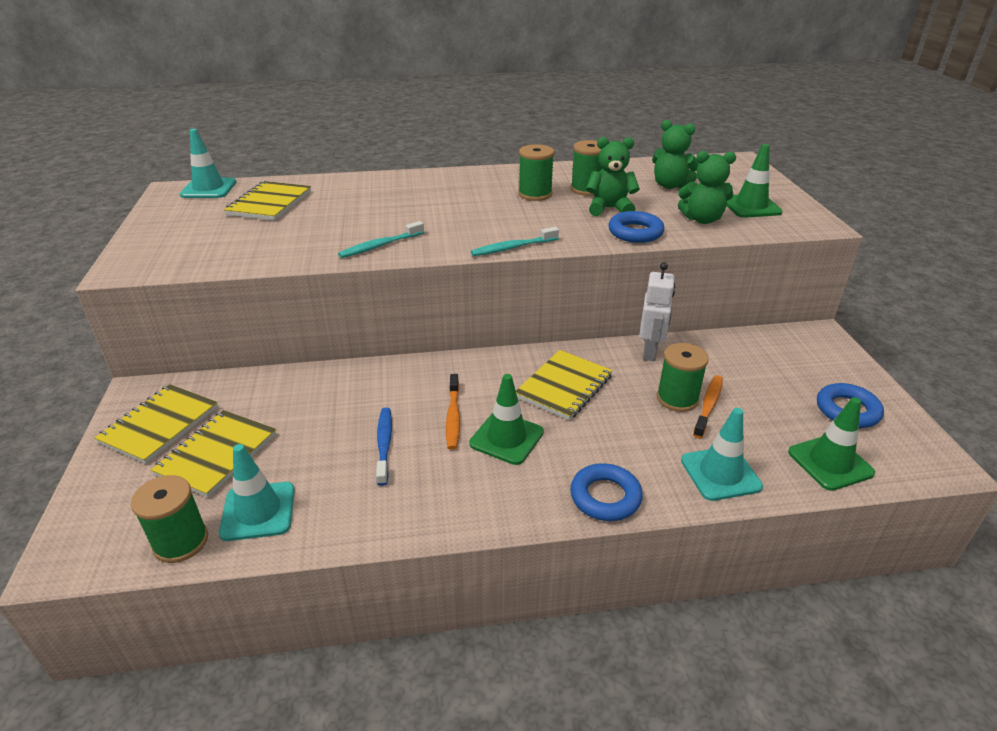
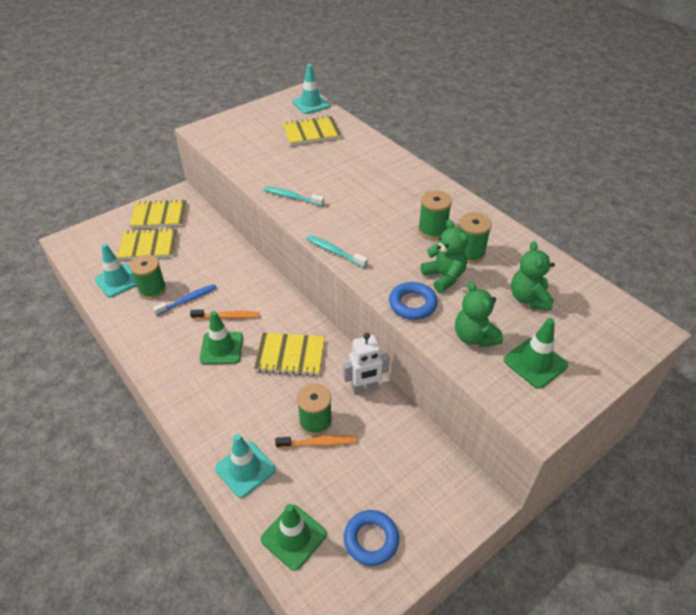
camera: 60 degrees right, 10 degrees up
green spool [131,475,208,563] -> green spool moved to [130,255,167,300]
orange toothbrush [446,374,460,450] -> orange toothbrush turned 150 degrees counterclockwise [190,309,259,319]
blue ring [570,463,643,521] -> none

